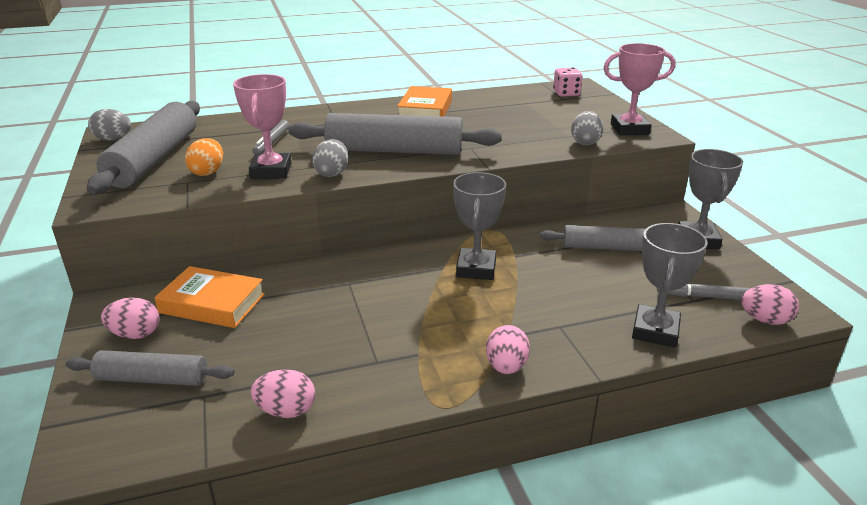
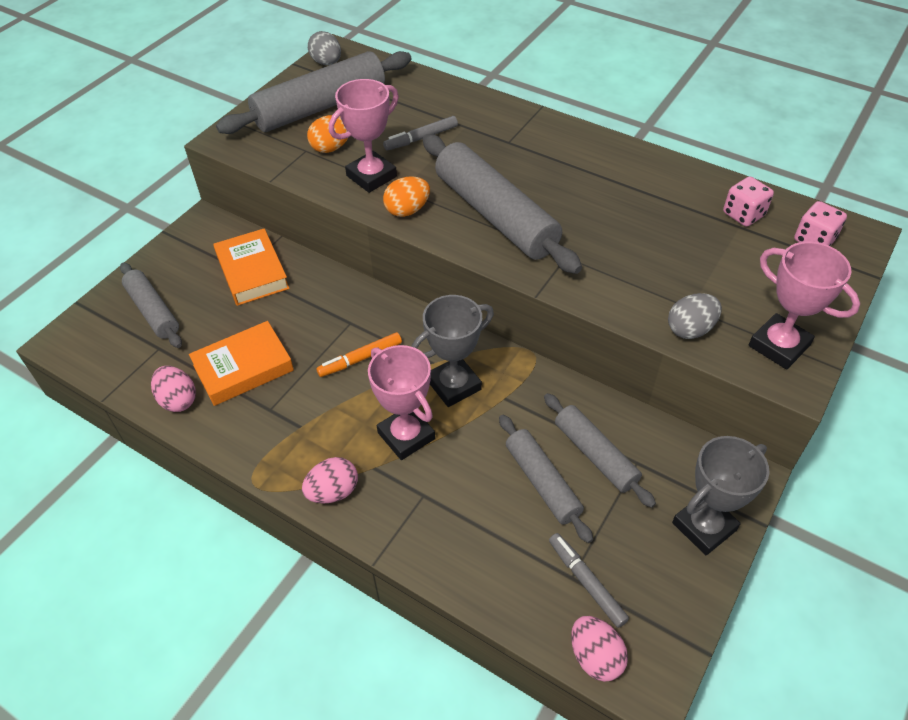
camera: 50 degrees right, 20 degrees up
pink egg [101,297,160,339] -> none
grey egg [312,139,348,177] -> orange egg [383,176,430,217]
orange book [397,86,452,117] -> orange book moved to [189,321,294,406]
grey trophy [632,223,708,348] -> none
none -> orange marker [316,332,402,377]
none -> pink trophy [368,345,435,460]
none -> grey rolling pin [499,415,593,543]
none -> pink dice [723,176,774,227]

